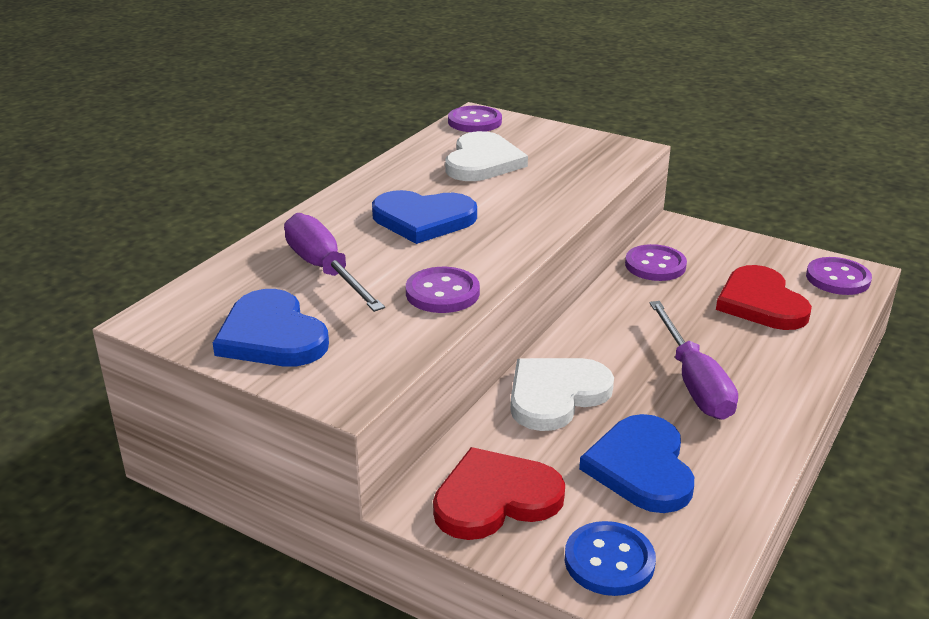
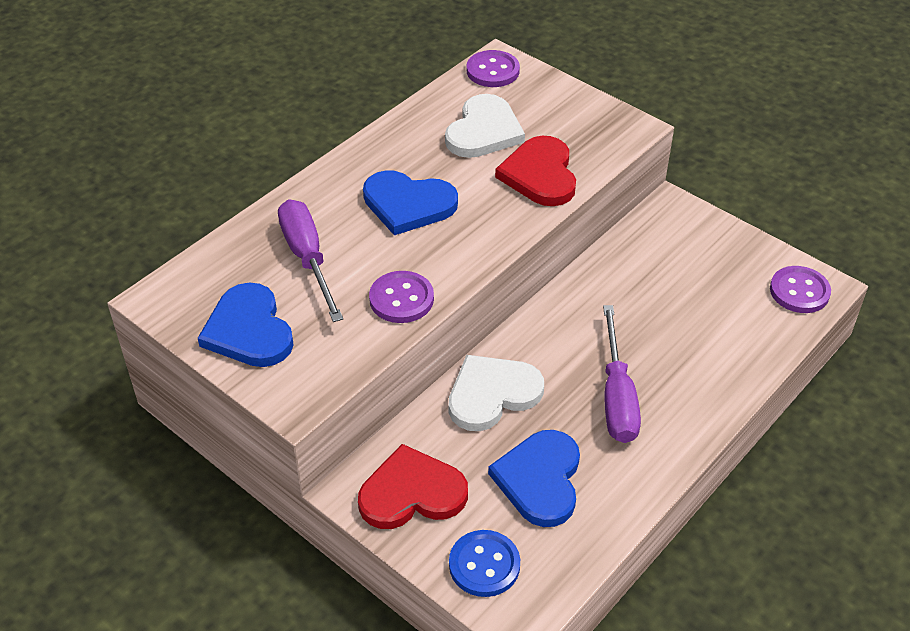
camera: 10 degrees right, 15 degrees up
purple button [625,244,687,281] -> none
red heart [716,265,812,330] -> red heart moved to [495,136,576,206]

